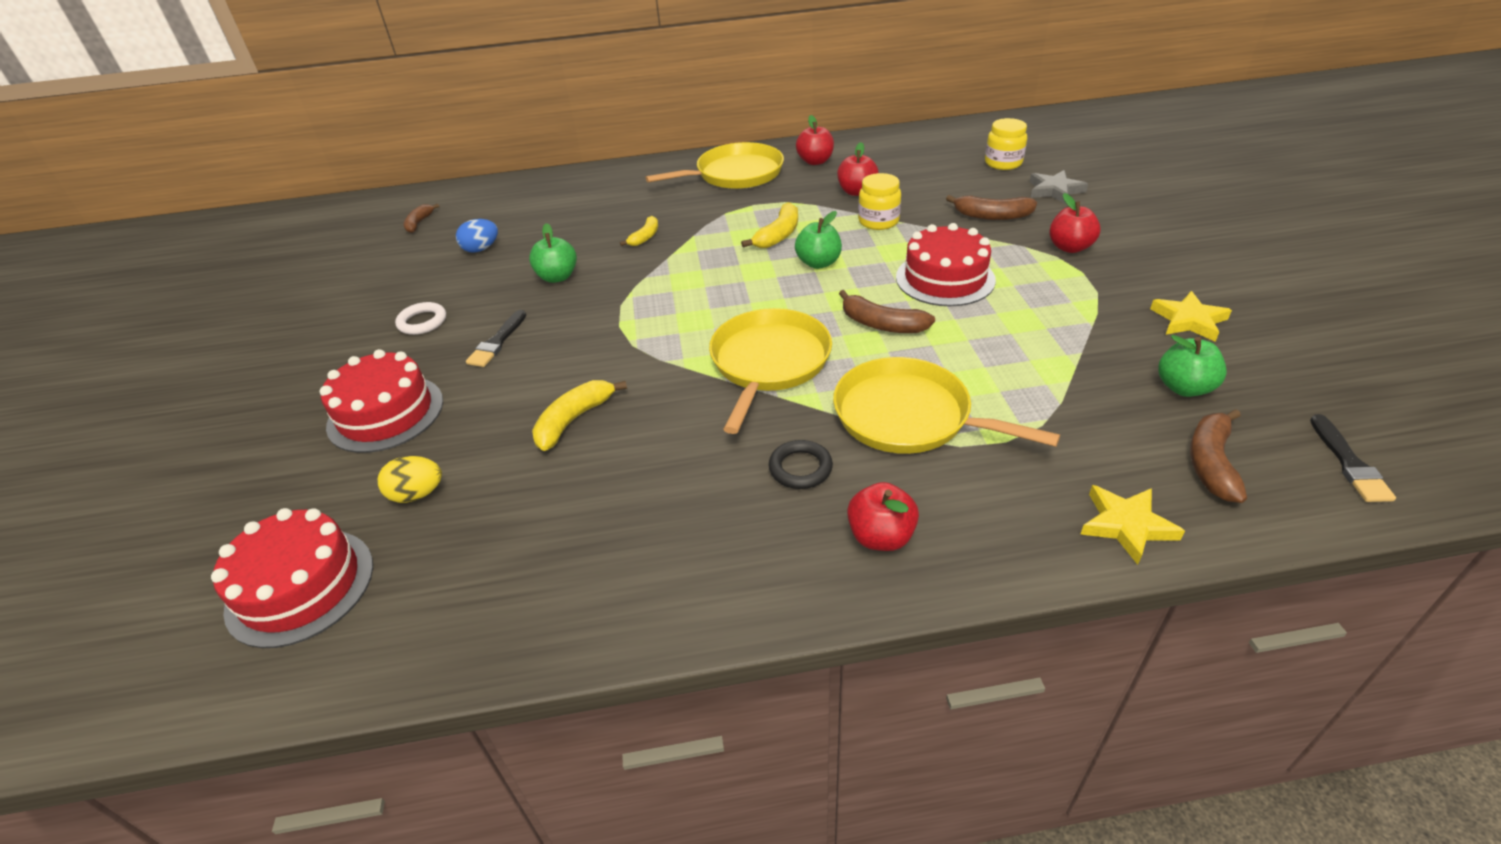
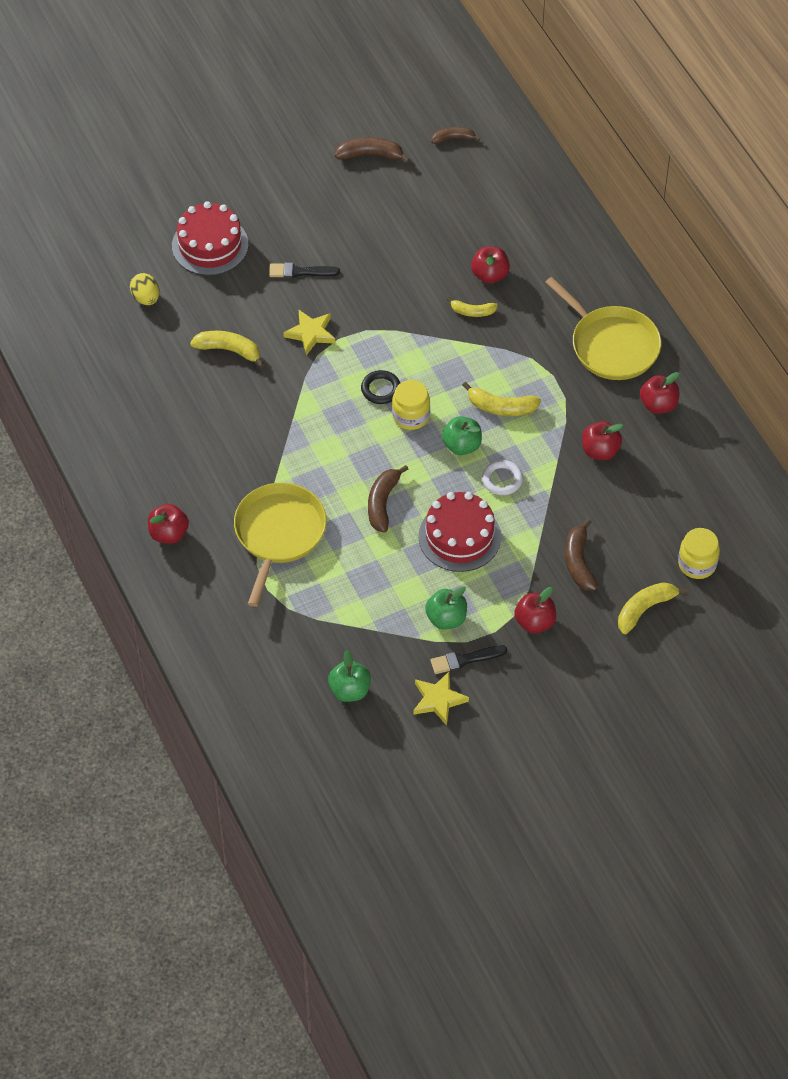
camera: 70 degrees right, 15 degrees up
red cake [211,508,373,648] -> none
white ring [395,302,446,335] -> white ring moved to [482,460,523,495]
blue egg [456,219,498,253] -> none
green apple [529,223,577,283] -> green apple moved to [425,586,467,630]
yellow pan [709,308,832,434] -> none
black ring [769,440,833,489] -> black ring moved to [361,370,400,404]
yellow jar [858,173,901,230] -> yellow jar moved to [392,380,430,430]
grey star [1030,170,1088,204] -> yellow banana [618,582,688,634]
yellow star [1080,485,1185,565] -> yellow star moved to [283,310,335,355]
brown banana [1190,409,1247,503] -> brown banana moved to [335,137,410,163]
black brush [1310,414,1396,502] -> black brush moved to [431,645,507,674]
none -> red apple [471,246,510,284]

